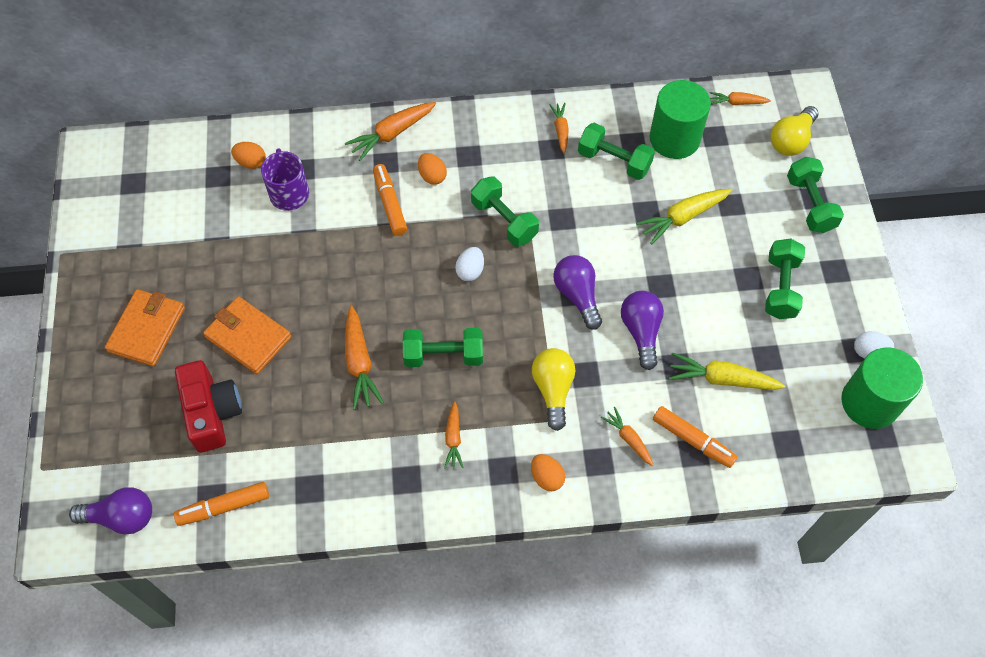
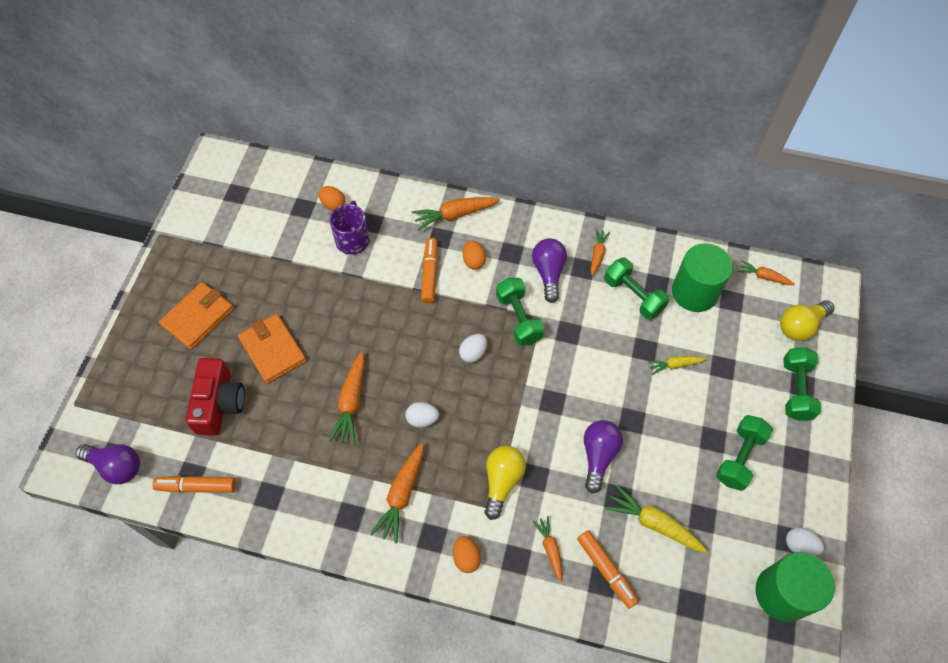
camera: 20 degrees right, 0 degrees up
green dumbbell [403,328,483,367] -> white egg [405,402,439,427]
orange carrot [444,401,464,469] -> orange carrot [370,443,424,544], size x1.65
purple light bulb [553,255,602,330] -> purple light bulb moved to [532,238,567,303]
yellow carrot [636,189,732,244] -> yellow carrot [648,356,707,375], size x0.61

